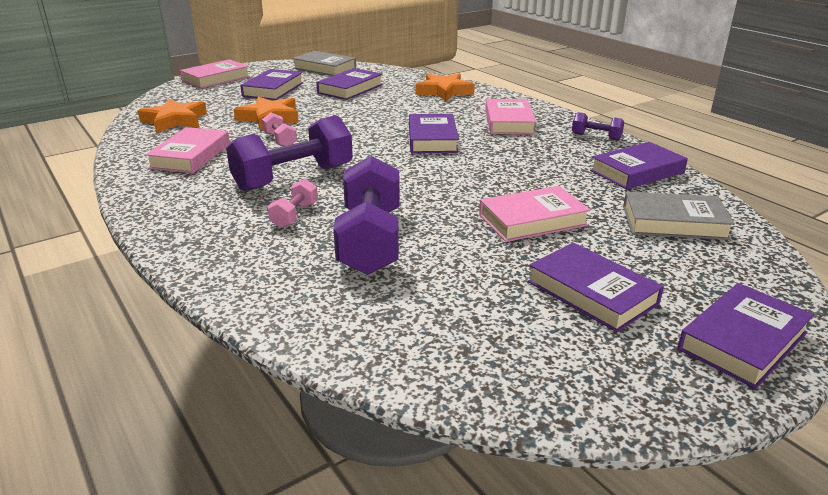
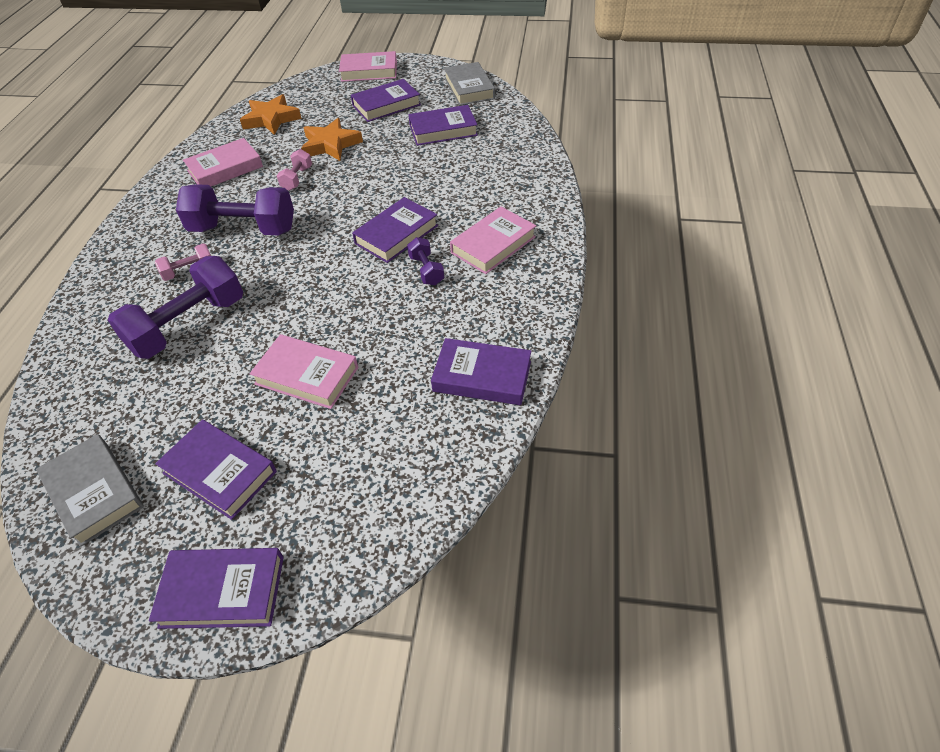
camera: 45 degrees right, 20 degrees up
orange star [416,73,475,101] -> none
purple book [528,242,664,332] -> purple book turned 60 degrees counterclockwise [155,419,277,520]
purple dumbbell [572,112,624,141] -> purple dumbbell moved to [407,237,444,285]
grey book [623,191,735,240] -> grey book moved to [36,434,144,547]

